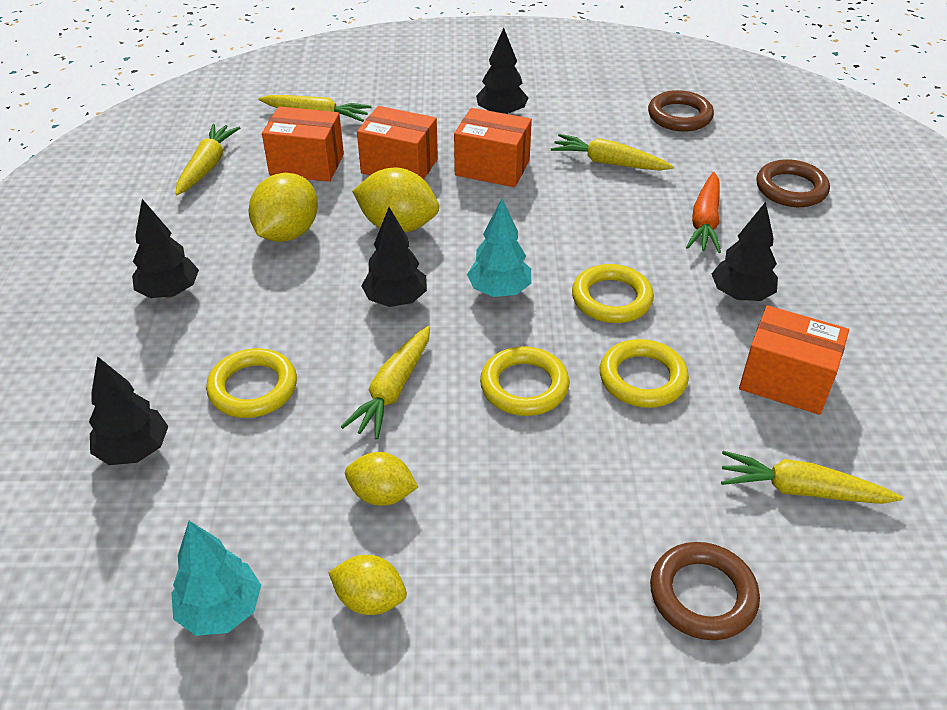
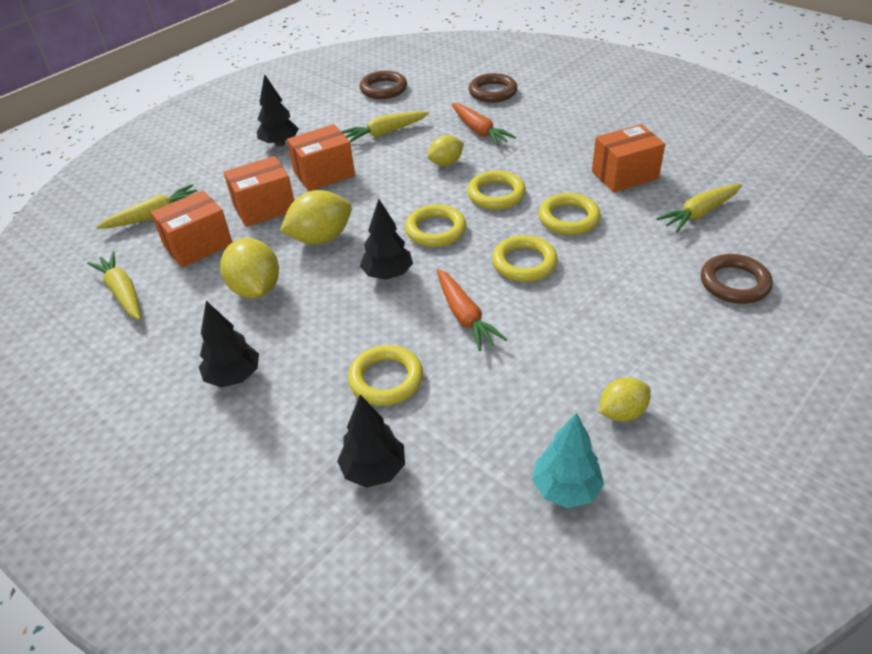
camera: 45 degrees left, 0 degrees up
yellow carrot [341,326,430,440] -> orange carrot [437,269,507,351]
yellow lemon [345,452,418,506] -> yellow lemon moved to [427,135,464,166]
turquoise tree [467,198,531,297] -> yellow ring [405,204,466,247]
black tree [712,202,778,301] -> none

